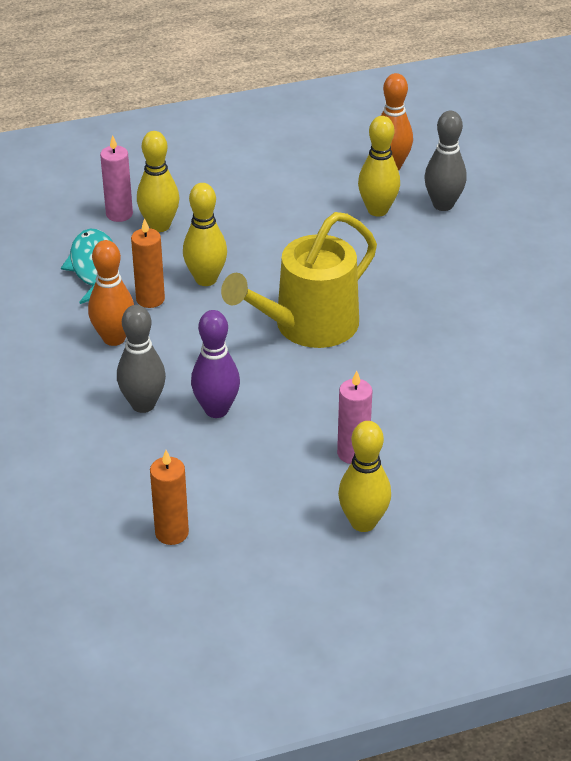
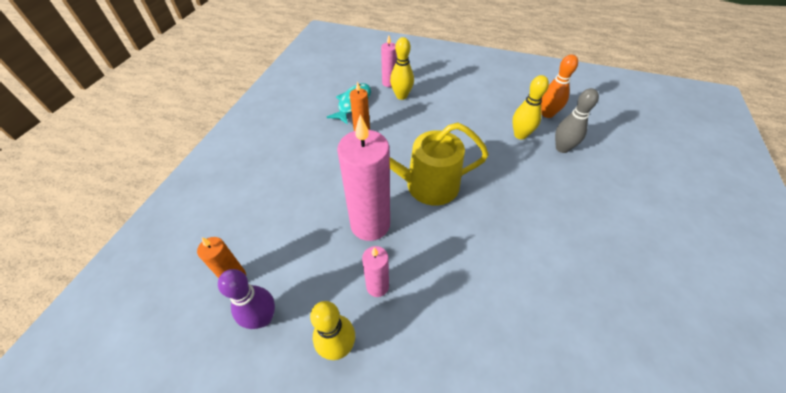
camera: 35 degrees right, 10 degrees up
orange bowling pin [88,240,134,346] -> none
grey bowling pin [117,305,166,413] -> none
yellow bowling pin [183,183,227,286] -> none
purple bowling pin [191,310,240,418] -> purple bowling pin moved to [218,269,275,329]
none -> pink candle [337,115,390,241]

